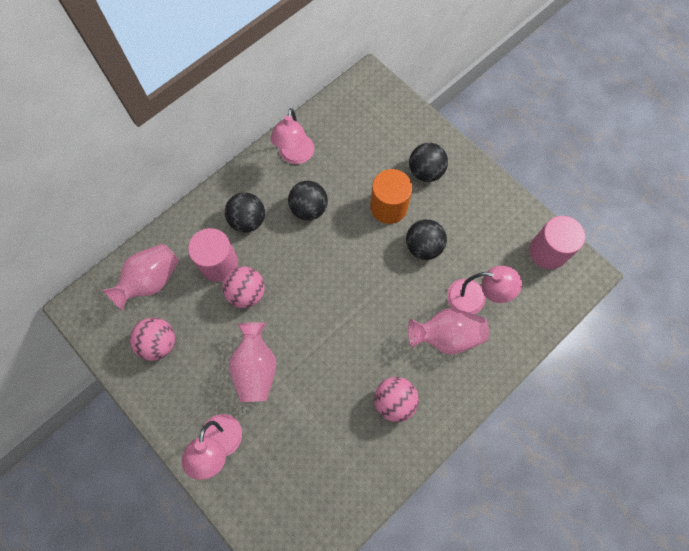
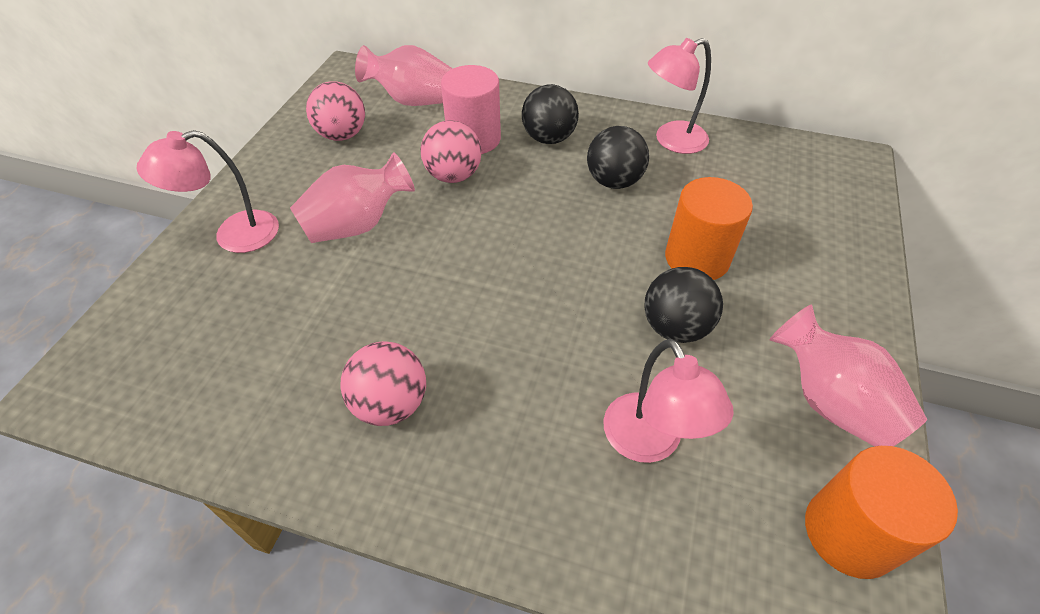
camera: 60 degrees right, 20 degrees down
pink vase [408,308,489,355] -> pink vase moved to [770,304,927,447]
black ball [409,143,448,182] -> none
pink cylinder [529,216,585,269] -> orange cylinder [805,446,958,579]

